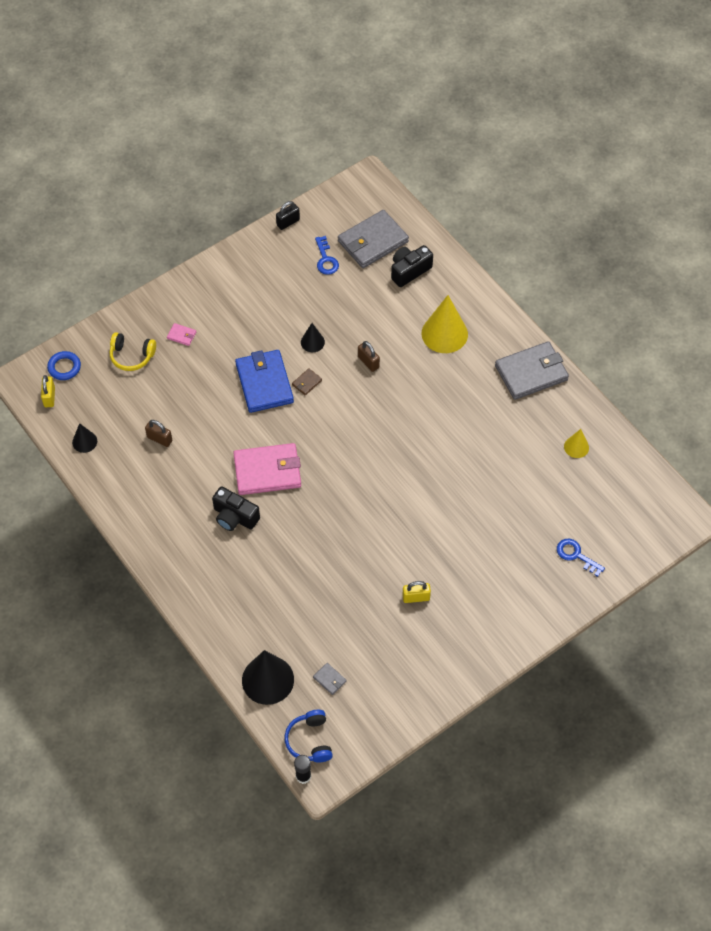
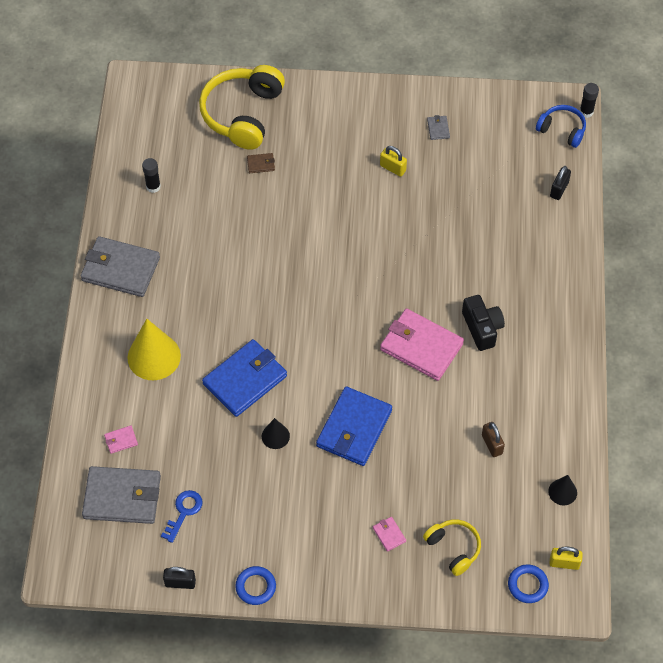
camera: 140 degrees left, 0 degrees up
yellow padlock [41,375,55,407] -> yellow padlock turned 60 degrees clockwise [550,547,583,570]
black cone [242,650,294,705] -> black padlock [550,166,571,200]
blue headphones [285,710,333,763] -> blue headphones turned 90 degrees counterclockwise [536,105,586,148]
brown wallet [292,368,322,395] -> brown wallet moved to [247,153,275,173]
grey wallet [313,663,347,695] -> grey wallet moved to [427,115,450,140]
brown padlock [358,341,380,372] -> blue wallet [202,339,287,417]
black camera [391,245,433,287] -> pink wallet [104,425,138,454]
blue key [557,539,605,577] -> yellow headphones [199,65,285,150]
yellow cone [564,429,589,458] -> black glue stick [142,158,161,193]
none -> blue ring [235,566,276,605]

